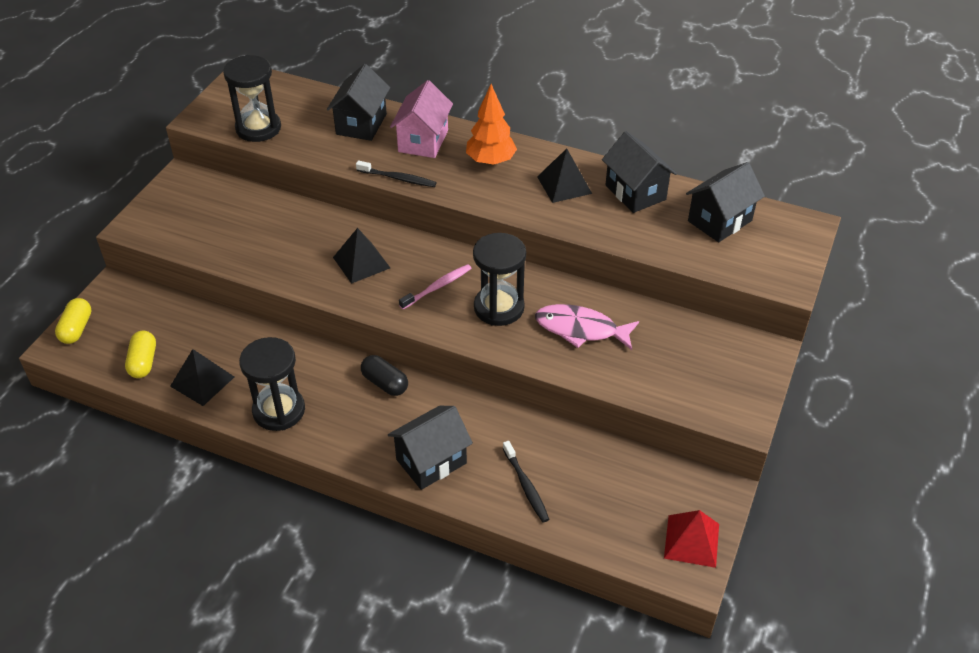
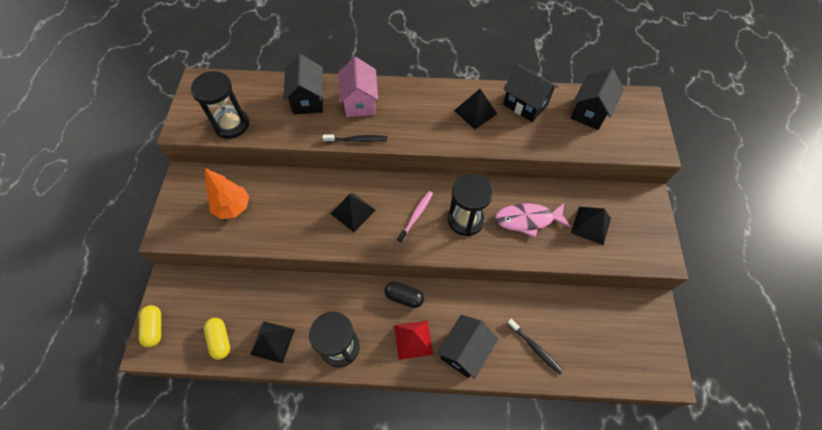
camera: 20 degrees left, 15 degrees up
orange tree [466,84,517,166] -> orange tree moved to [205,168,249,219]
red pyramid [664,510,719,568] -> red pyramid moved to [394,320,433,360]
none -> black pyramid [571,207,611,245]

